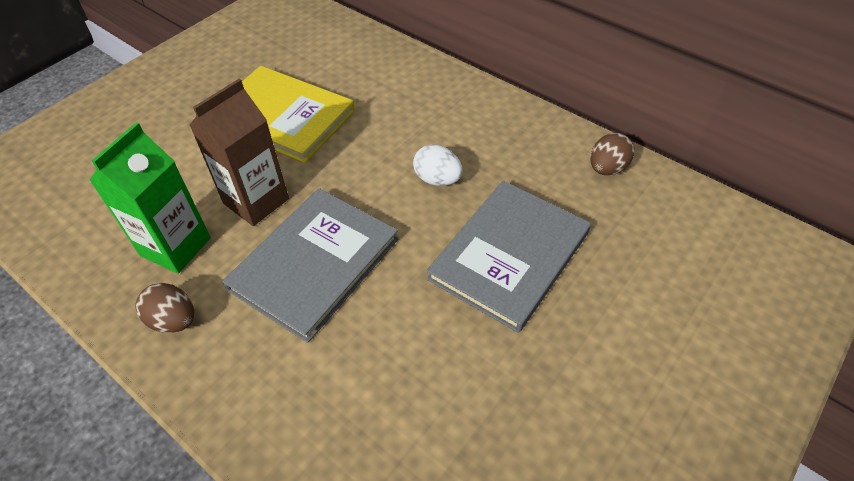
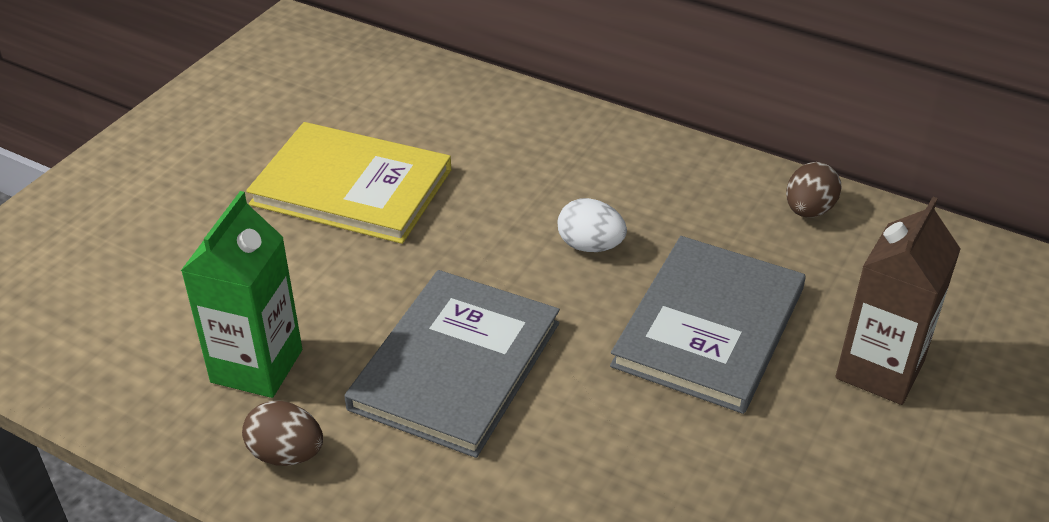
camera: 10 degrees left, 10 degrees down
brown carton [189,79,289,226] -> brown carton moved to [836,197,961,405]

